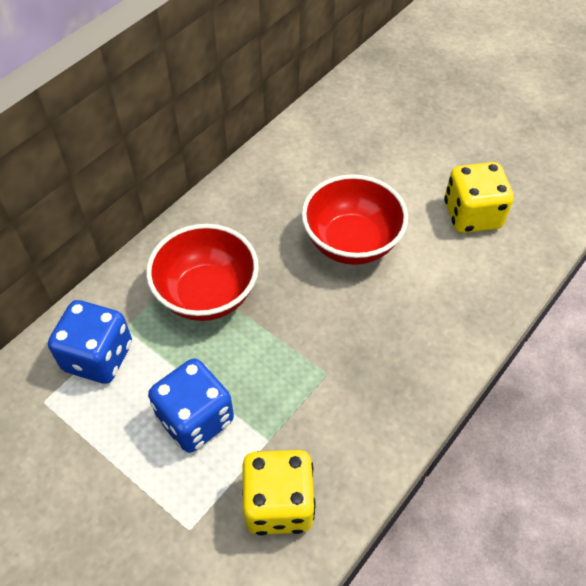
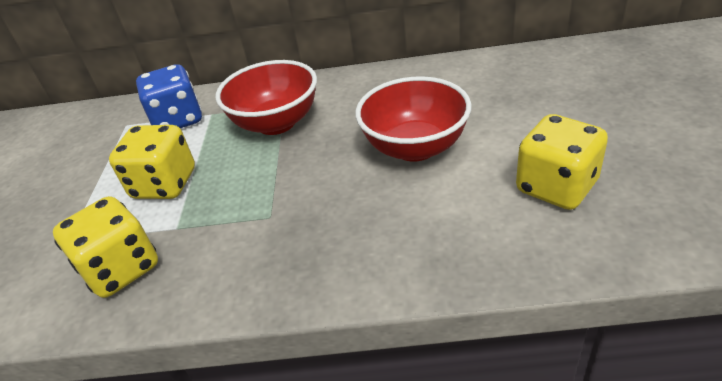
camera: 55 degrees right, 15 degrees down
blue dice [148,358,234,453] -> yellow dice [109,125,195,199]

